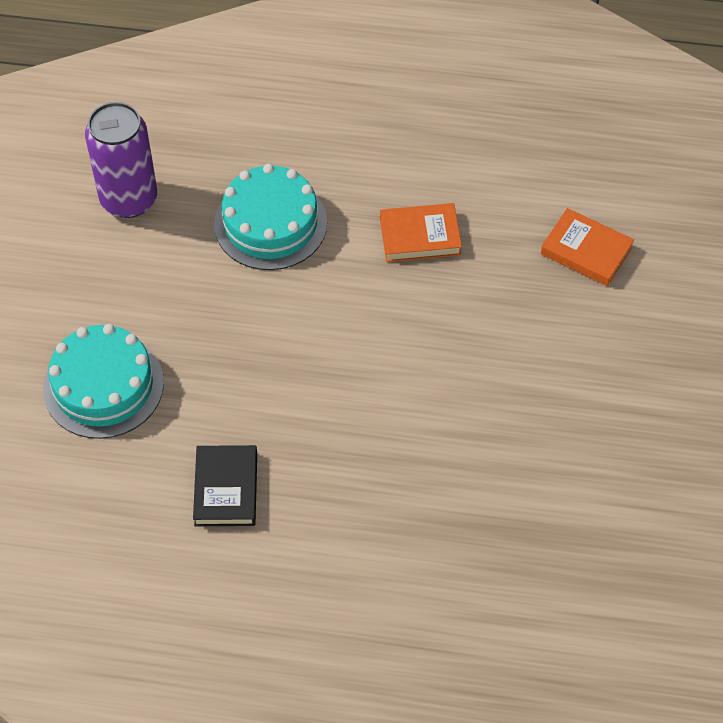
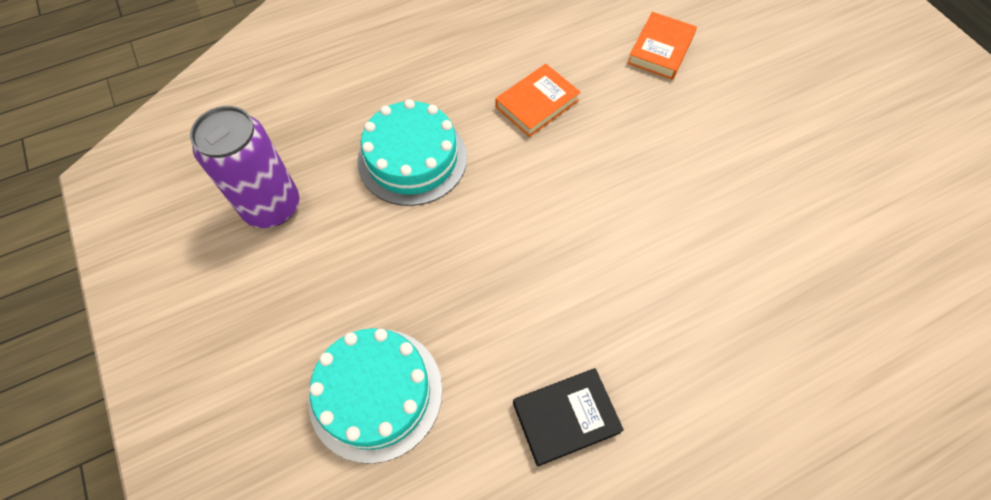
camera: 35 degrees left, 5 degrees up
black book [193,445,257,526] -> black book turned 75 degrees counterclockwise [513,368,624,467]
orange book [541,208,634,286] -> orange book turned 60 degrees counterclockwise [627,12,697,80]

